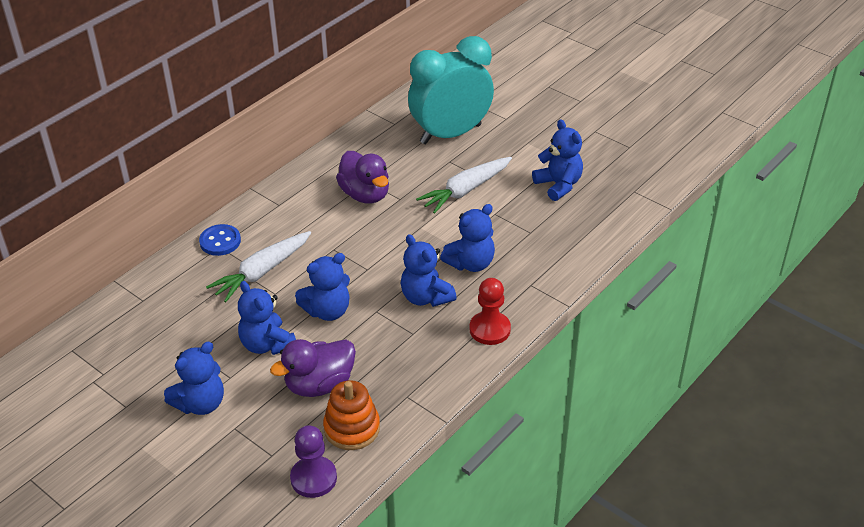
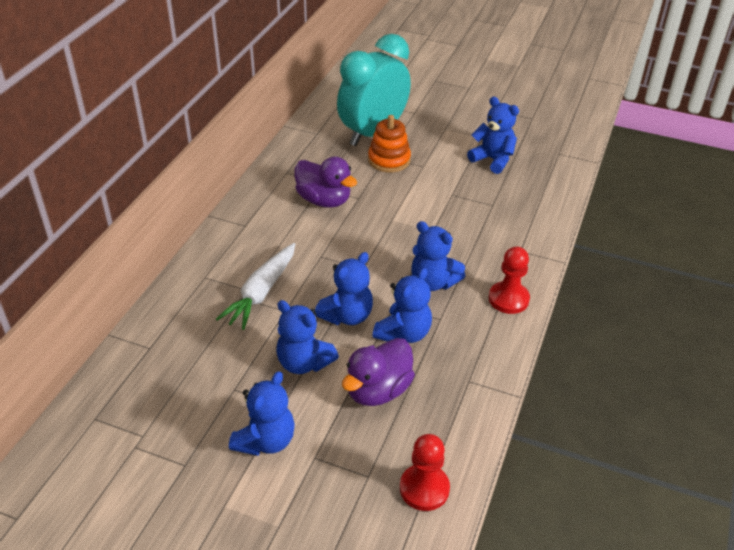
camera: 20 degrees left, 0 degrees up
blue button [199,224,241,256] -> none
purple pawn [290,425,337,498] -> red pawn [400,434,450,511]
orange stacking toy [323,380,380,450] -> orange stacking toy moved to [368,115,411,172]
white carrot [416,157,512,214] -> none
blue teddy bear [440,204,495,272] -> blue teddy bear moved to [372,268,432,343]

